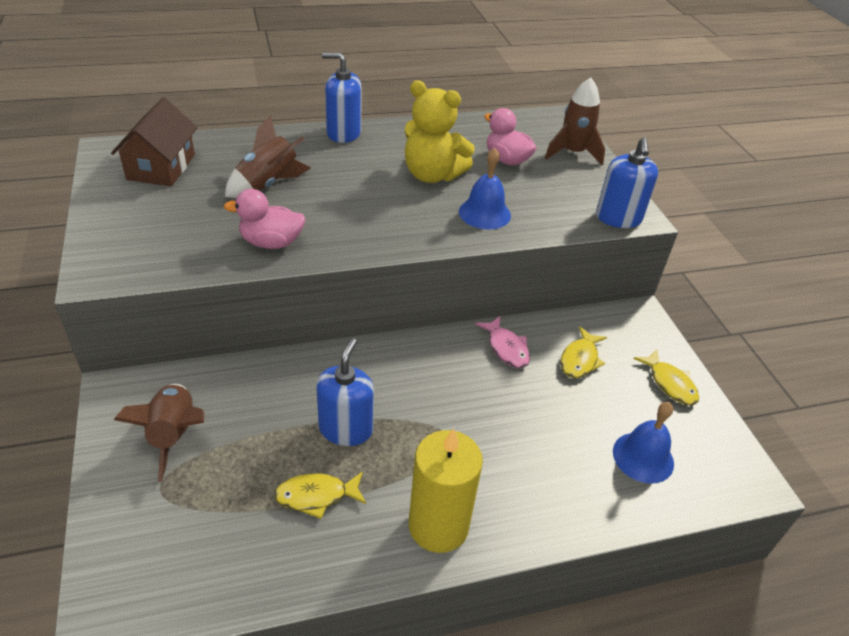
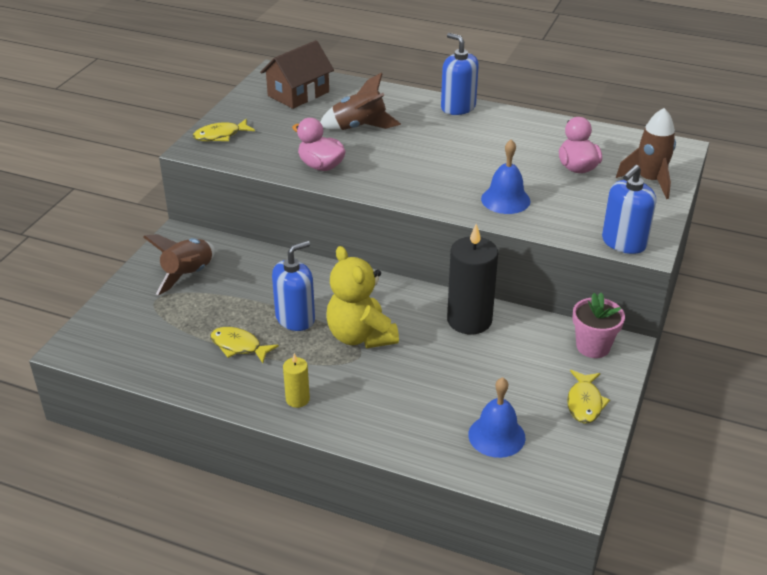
camera: 40 degrees right, 5 degrees down
yellow teddy bear [405,81,475,183] -> yellow teddy bear moved to [327,246,399,348]
yellow candle [409,428,483,553] -> yellow candle [283,353,310,408], size x0.49
pink fish [475,316,530,368] -> black candle [447,224,498,334]
yellow fish [560,326,607,378] -> yellow fish moved to [193,119,255,141]
none -> pink flower pot [572,293,625,358]

